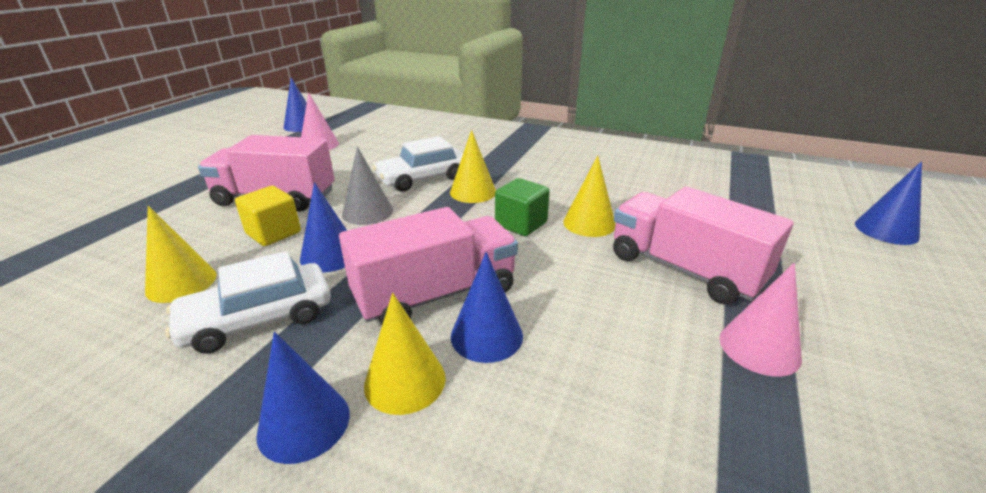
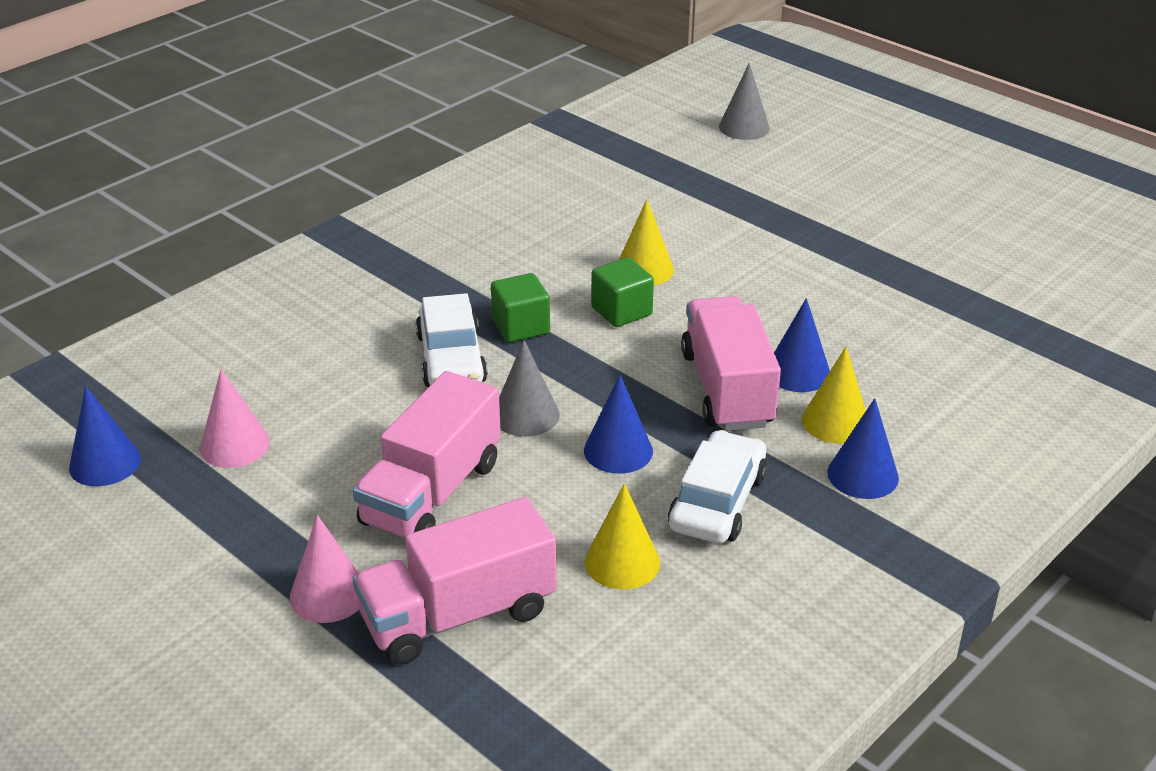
camera: 70 degrees left, 5 degrees up
white car [165,251,331,354] -> white car turned 150 degrees counterclockwise [668,430,767,544]
yellow cube [235,186,301,246] -> none
yellow cone [450,130,496,203] -> green cube [491,273,550,342]
pink truck [613,187,794,304] -> pink truck moved to [353,497,557,665]
pink cone [719,263,802,377] -> pink cone moved to [290,515,359,623]
blue cone [855,161,922,245] -> grey cone [719,63,770,140]

